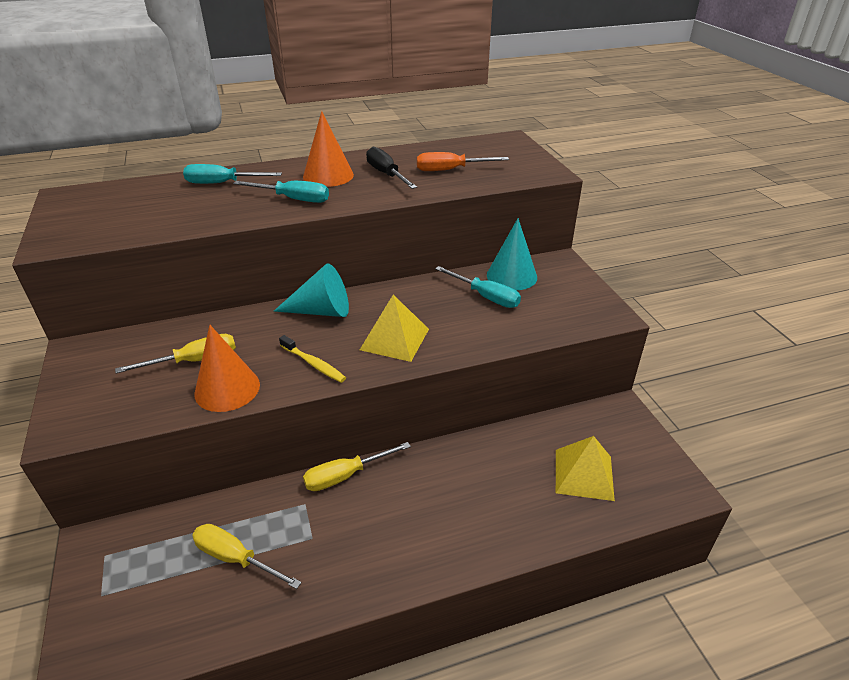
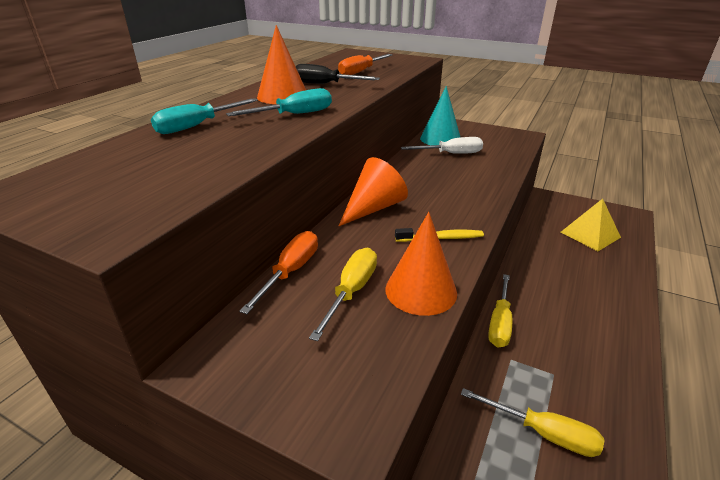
camera: 45 degrees left, 5 degrees down
yellow screwdriver [192,524,302,589] -> yellow screwdriver turned 135 degrees counterclockwise [461,388,604,457]
turquoise cone [274,263,349,317] -> orange cone [339,157,408,226]
yellow pyramid [360,295,429,362] -> none
turquoise screwdriver [435,266,521,308] -> white screwdriver [401,137,483,154]
none -> orange screwdriver [239,231,318,314]

